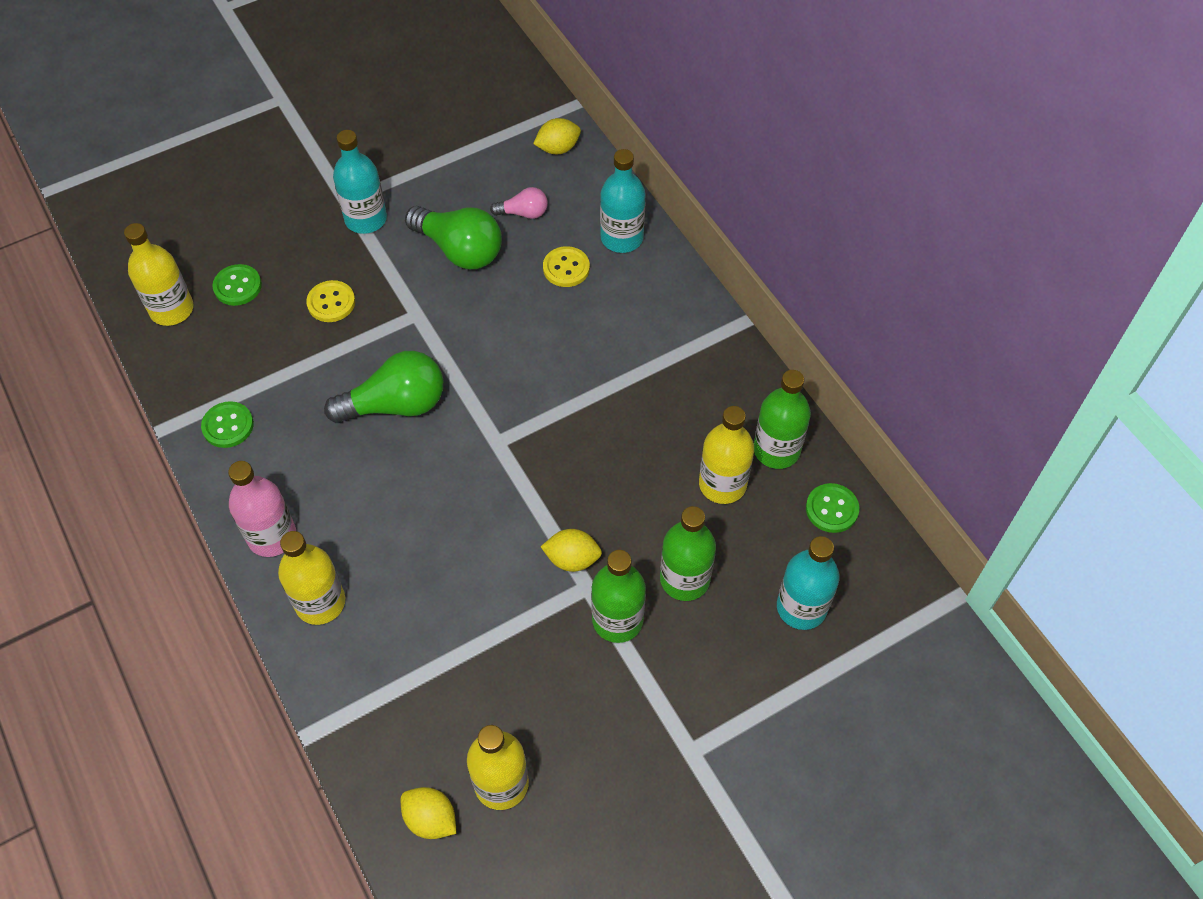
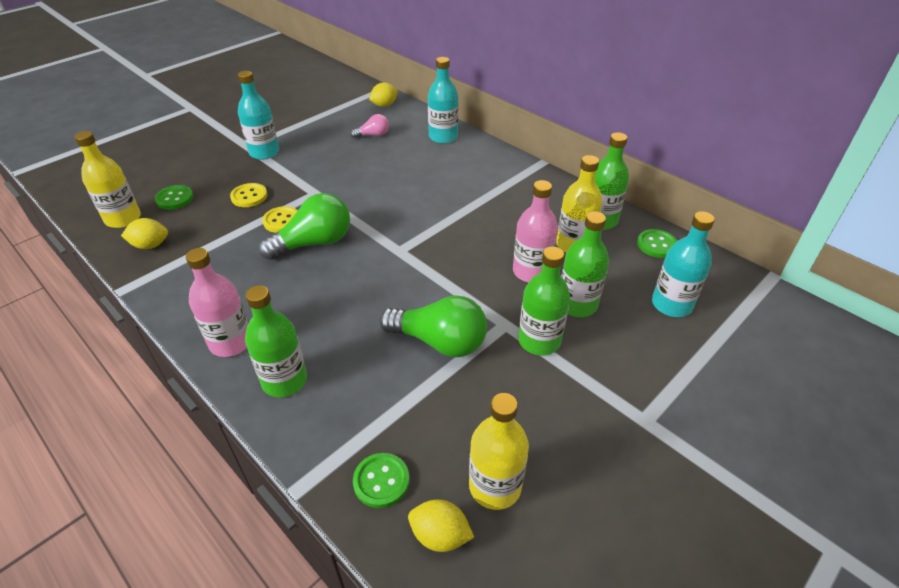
camera: 15 degrees left, 15 degrees down
green button [201,401,254,448] -> green button moved to [353,453,410,508]
yellow bottle [278,531,345,625] -> green bottle [245,285,307,397]
green light bulb [405,206,502,269] -> green light bulb moved to [379,295,487,357]
yellow lemon [541,529,602,572] -> yellow lemon moved to [121,218,168,249]
yellow button [543,246,590,287] -> yellow button moved to [262,206,298,233]
none -> pink bottle [513,180,558,283]

